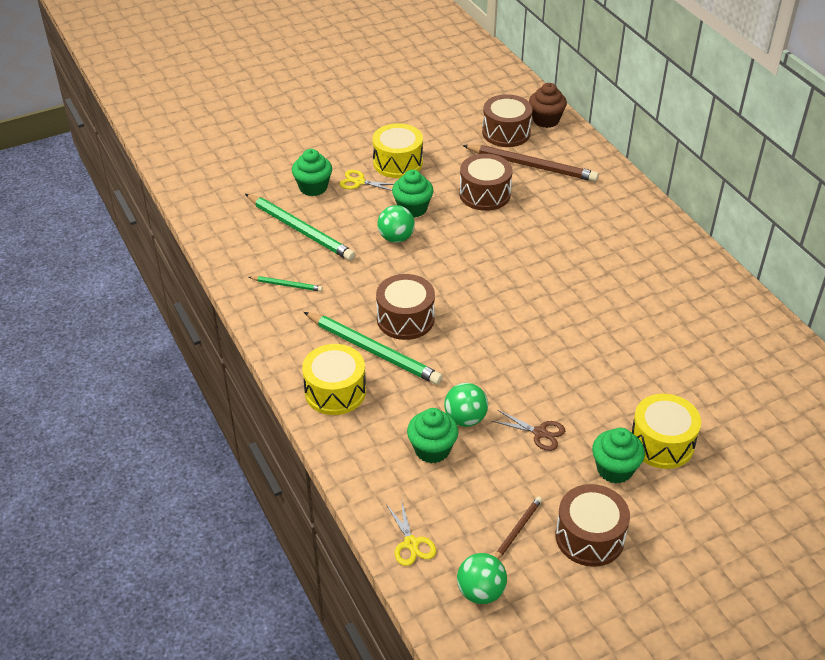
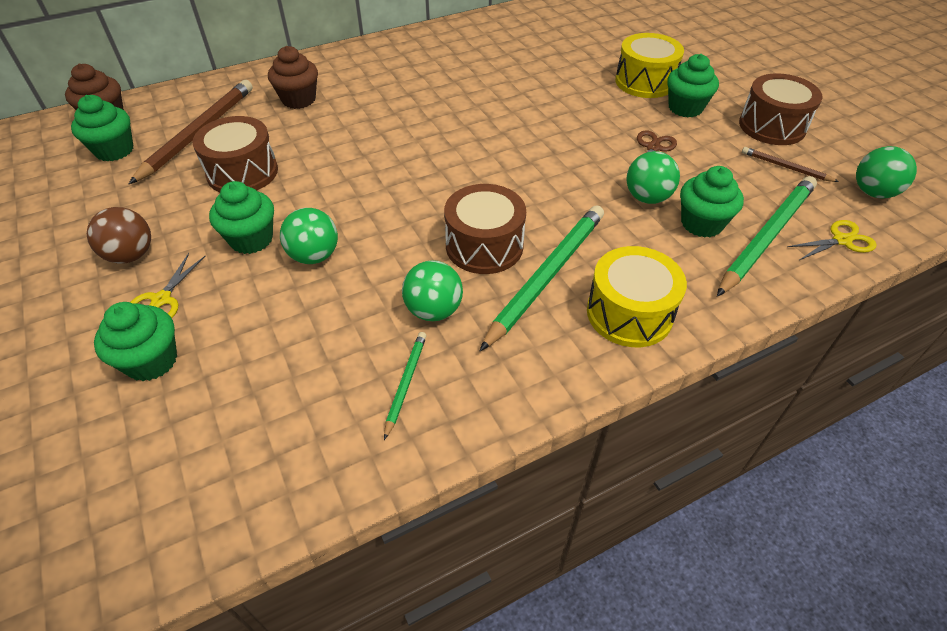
camera: 90 degrees left, 5 degrees up
green pencil [245,194,356,261] -> green pencil moved to [717,176,817,296]
yellow drum [372,123,423,178] -> brown ball [87,207,151,264]
brown drum [482,94,533,147] -> green cupcake [71,95,133,161]
none -> brown cupcake [268,46,318,109]
none -> green ball [402,260,463,321]

